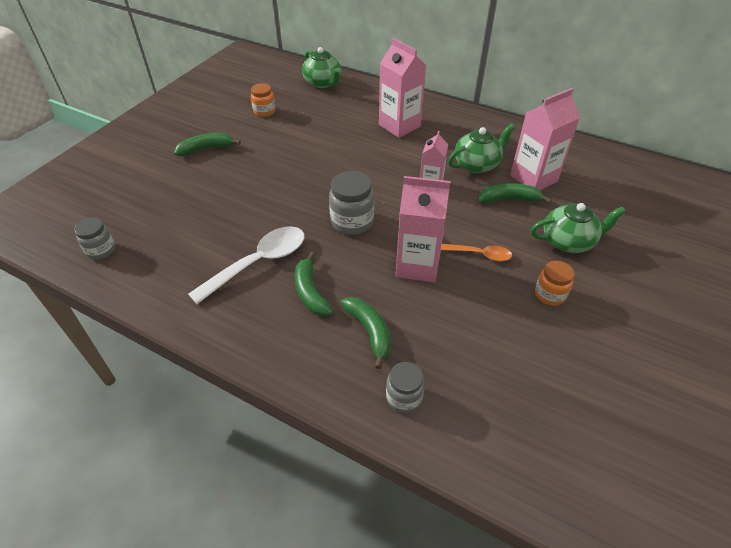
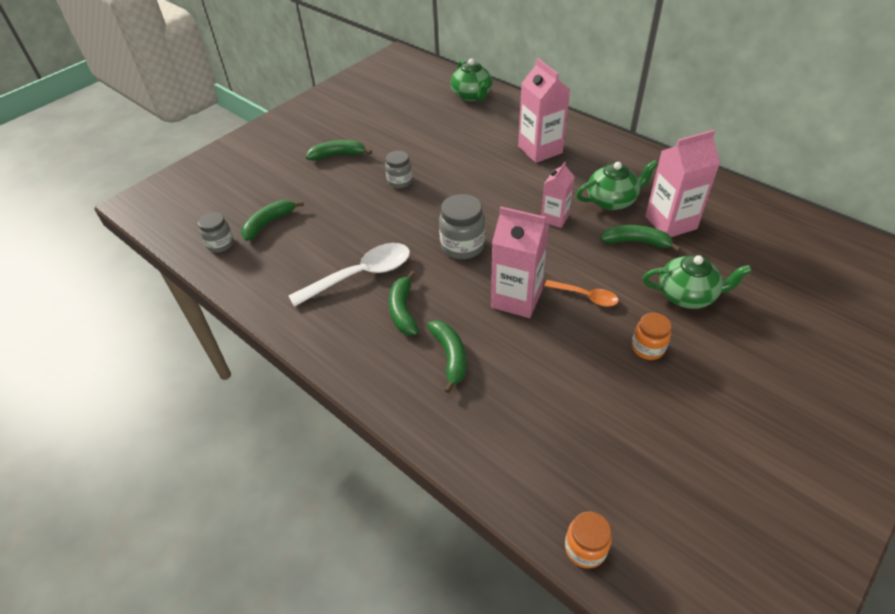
camera: 15 degrees right, 0 degrees up
orange jar [251,83,275,117] -> orange jar moved to [565,512,612,568]
grey jar [386,362,425,413] -> grey jar moved to [385,151,413,188]
none -> green banana [241,200,304,241]

